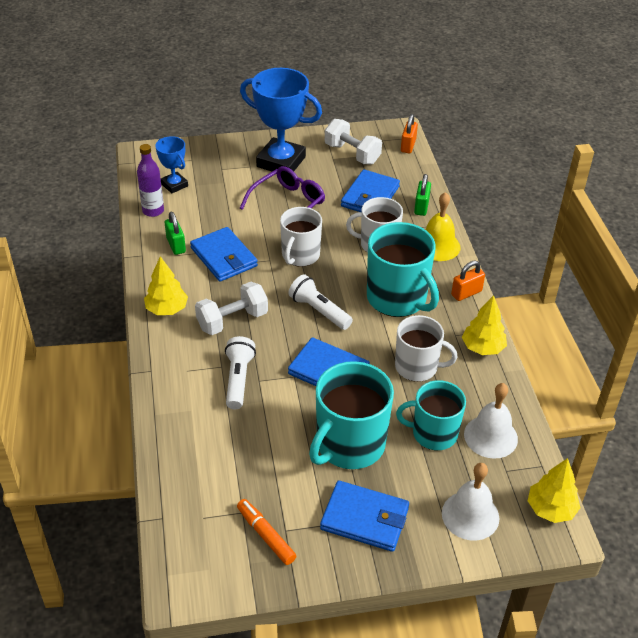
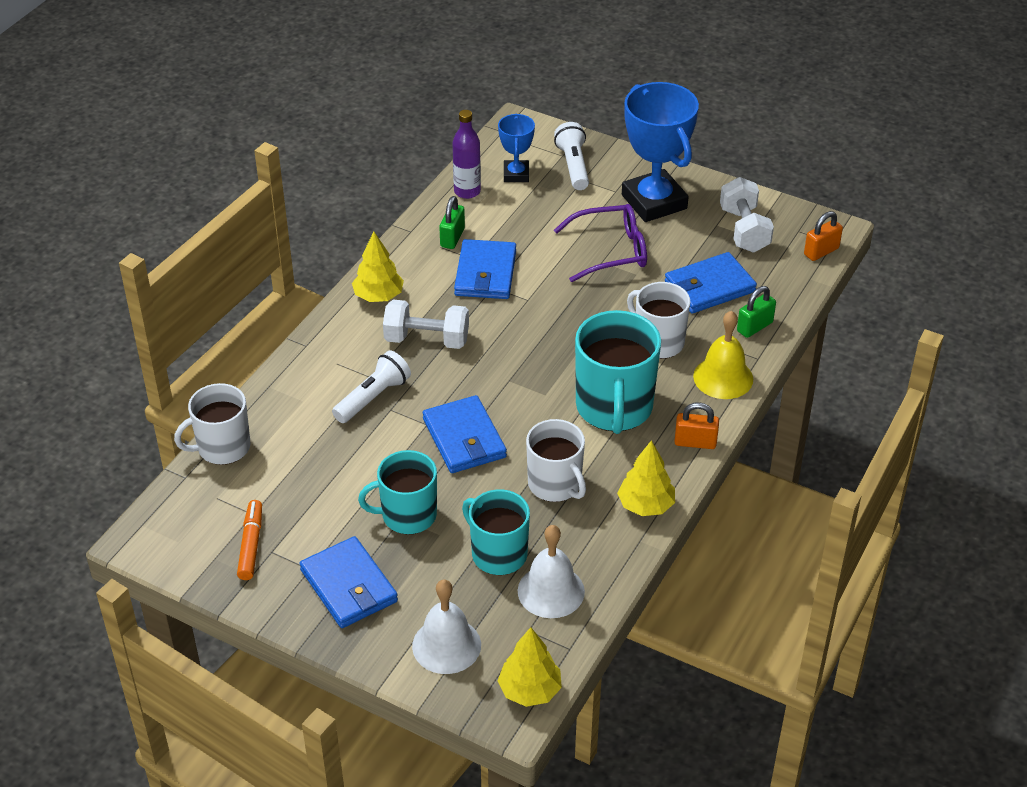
camera: 40 degrees right, 0 degrees up
white mug [280,207,322,267] -> white mug moved to [174,383,251,465]
white flashlight [288,274,353,330] -> white flashlight moved to [554,122,589,190]
turquoise mug [309,361,394,469] -> turquoise mug [358,450,437,534], size x0.66

